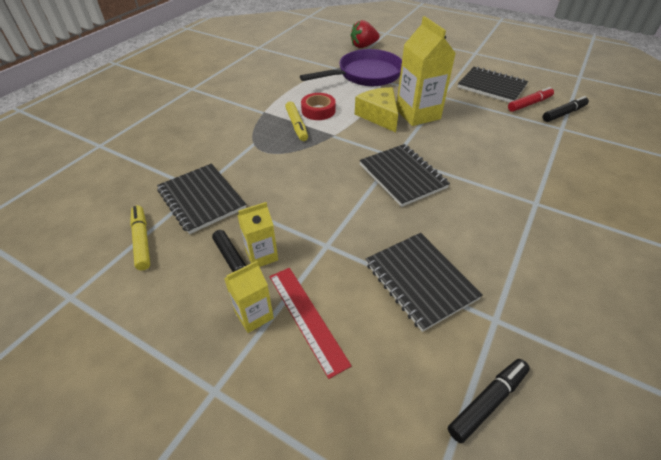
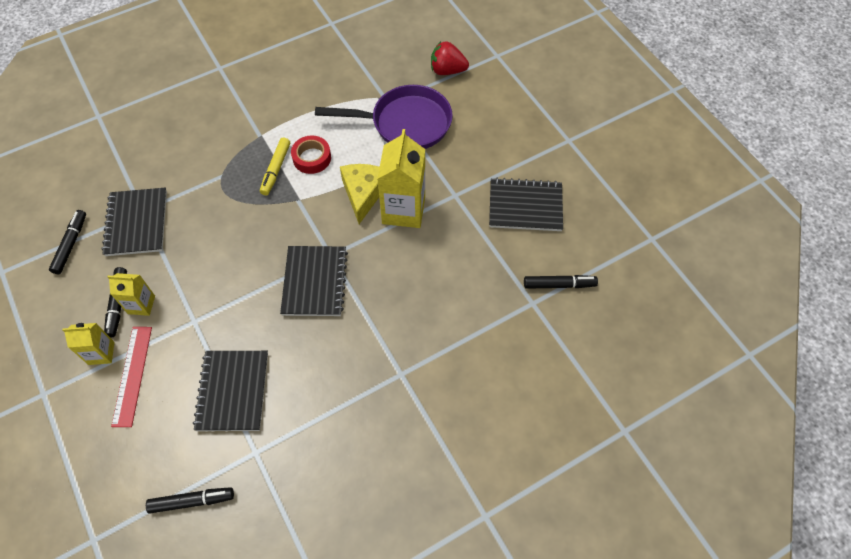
camera: 30 degrees right, 15 degrees up
yellow marker [130,205,150,270] -> black marker [49,210,86,274]
black notebook [458,66,528,103] -> black notebook turned 60 degrees counterclockwise [489,178,563,231]
red marker [508,87,554,112] -> none

